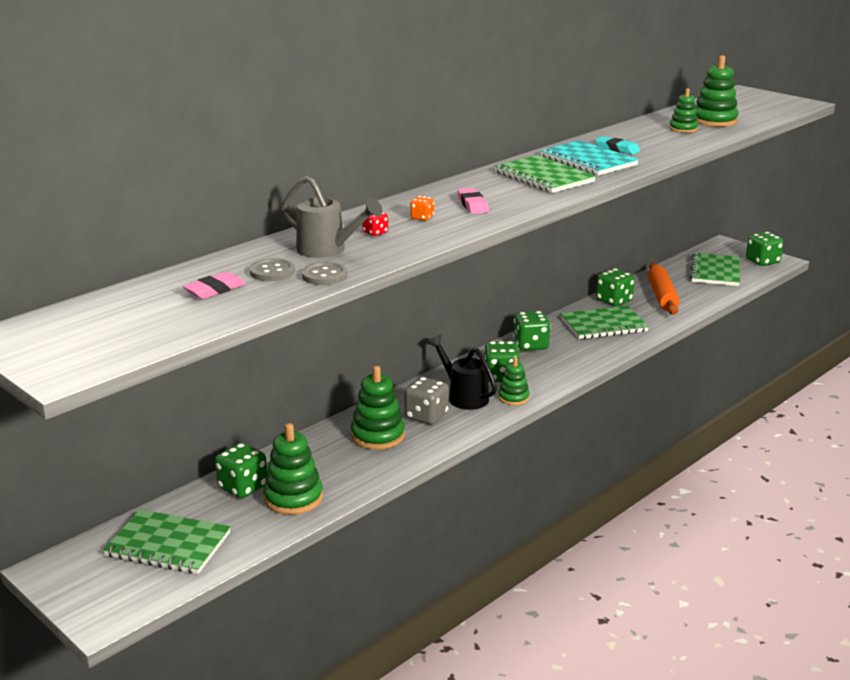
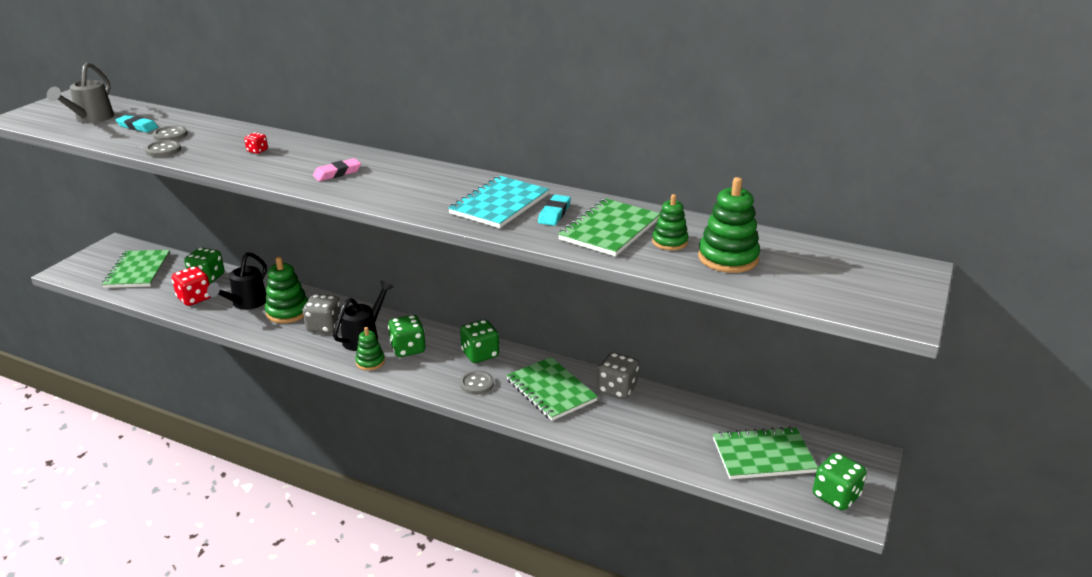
camera: 70 degrees right, 5 degrees up
pink eraser [183,272,246,299] -> turquoise eraser [116,115,158,132]
green stacking toy [263,423,323,515] -> red dice [172,266,211,306]
grey watering can [281,176,383,258] -> grey watering can moved to [47,62,114,123]
orange dice [410,196,434,221] -> none
green notebook [494,155,596,193] -> green notebook moved to [558,198,660,256]
green dice [596,268,635,306] -> grey dice [598,352,639,399]
orange rolling pin [648,263,680,315] -> none
none -> black watering can [207,252,267,310]
none -> grey button [460,371,494,395]

